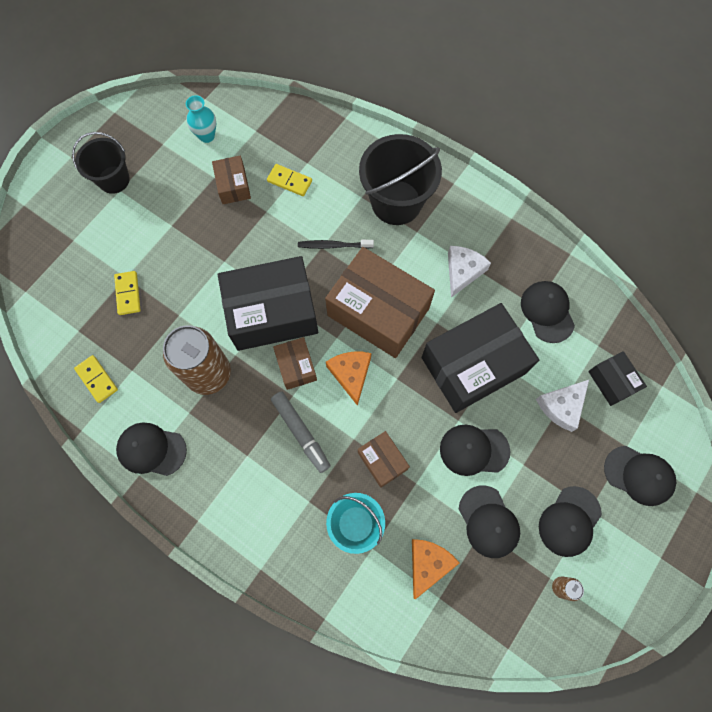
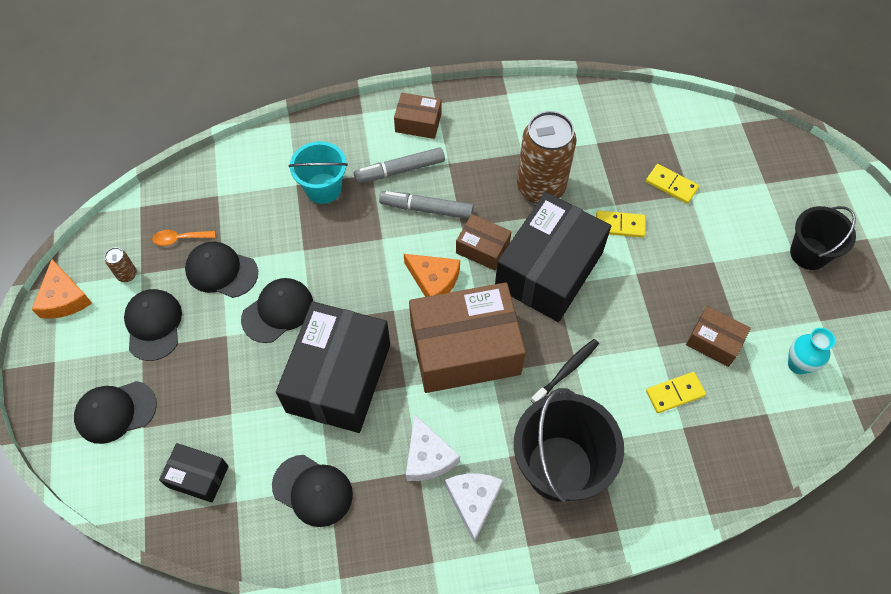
camera: 135 degrees right, 10 degrees down
yellow domino [74,355,118,403] -> yellow domino moved to [596,210,646,238]
black cap [116,423,187,476] -> none
brown box [358,431,410,488] -> brown box moved to [394,93,441,139]
orange cheese [412,539,459,599] -> orange cheese moved to [32,259,92,319]
white cheese [536,380,589,432] -> white cheese moved to [445,473,503,543]
none -> orange spoon [152,230,215,246]
none -> grey marker [354,147,445,183]

